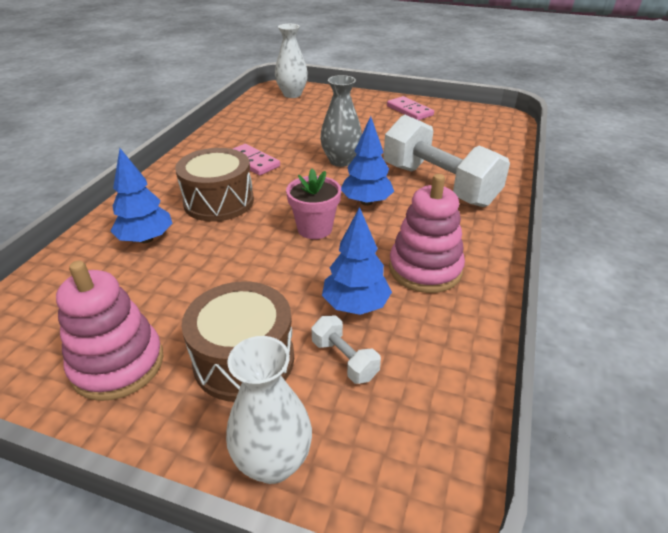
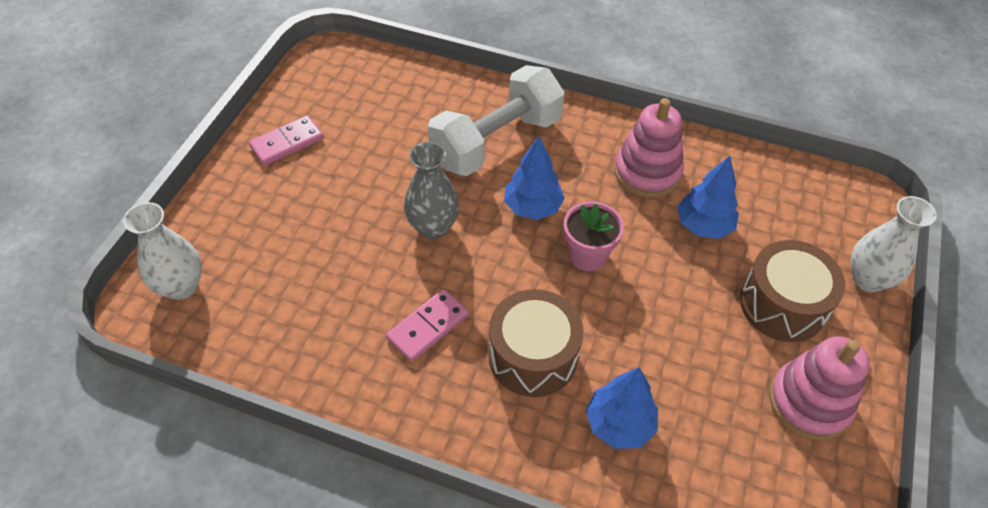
camera: 90 degrees left, 15 degrees up
white dumbbell [312,315,381,384] -> none

